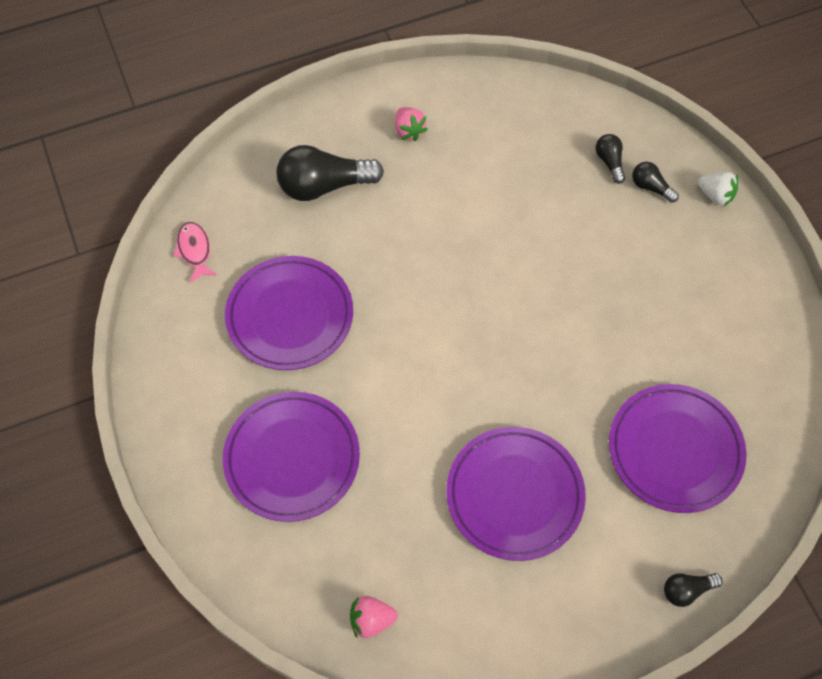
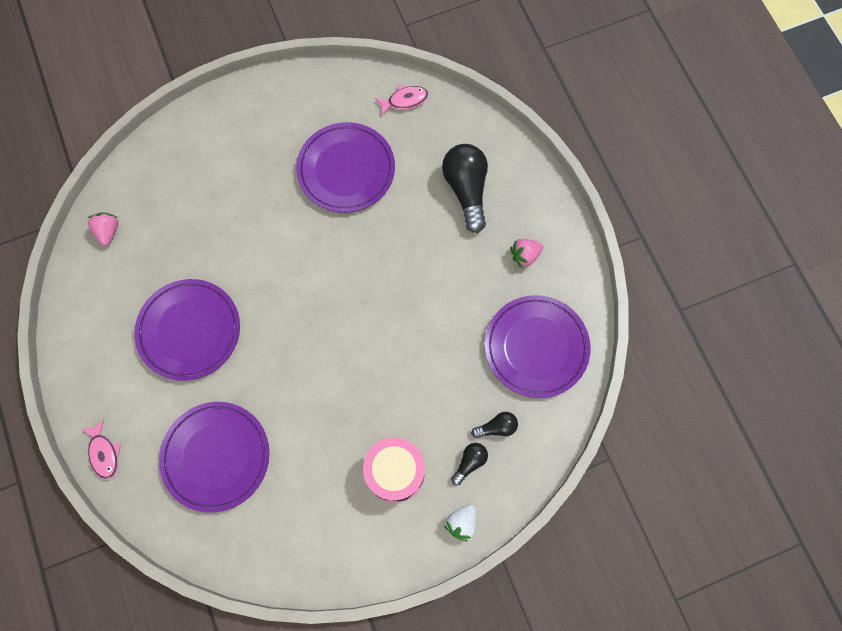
camera: 90 degrees right, 10 degrees up
purple plate [223,392,360,522] -> purple plate moved to [485,295,591,398]
black light bulb [664,573,723,607] -> pink fish [82,419,121,480]
none -> pink drum [363,437,425,503]

